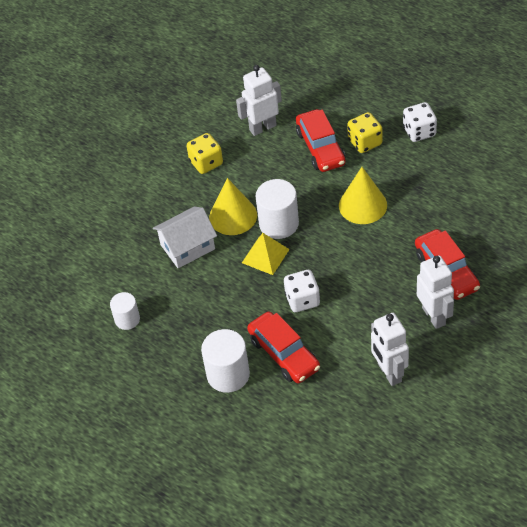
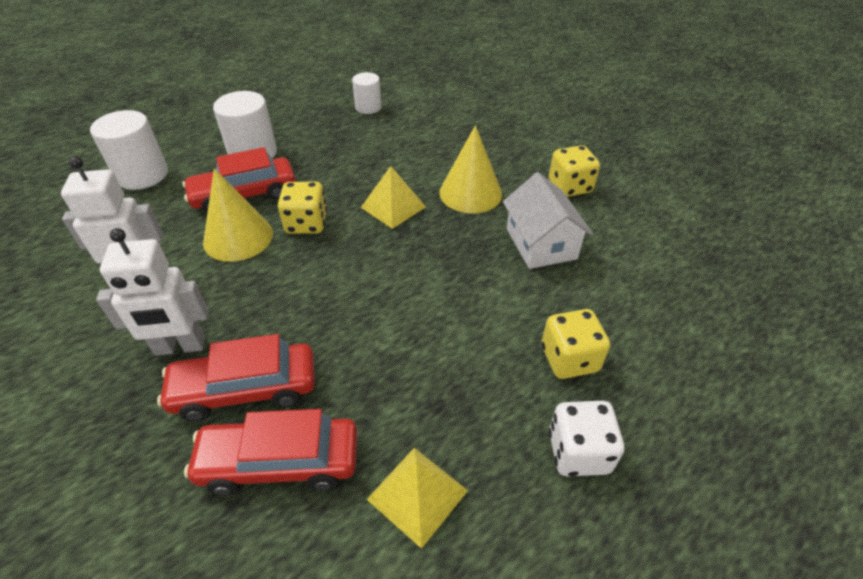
camera: 100 degrees right, 5 degrees down
white house [153,206,217,268] -> white house moved to [503,172,593,269]
white robot [236,65,282,136] -> none
white cylinder [256,179,299,239] -> white cylinder moved to [90,110,168,190]
white dice [284,270,320,312] -> yellow dice [278,182,327,234]
red car [296,109,346,172] -> red car moved to [184,409,357,495]
yellow cone [339,167,387,224] -> yellow cone moved to [203,168,273,262]
none -> yellow pyramid [367,448,468,549]

